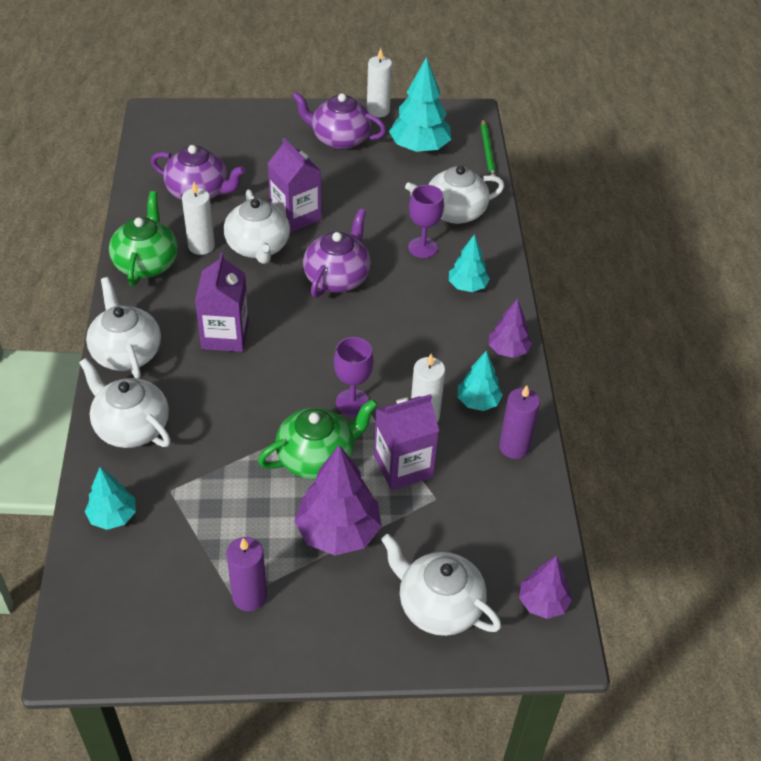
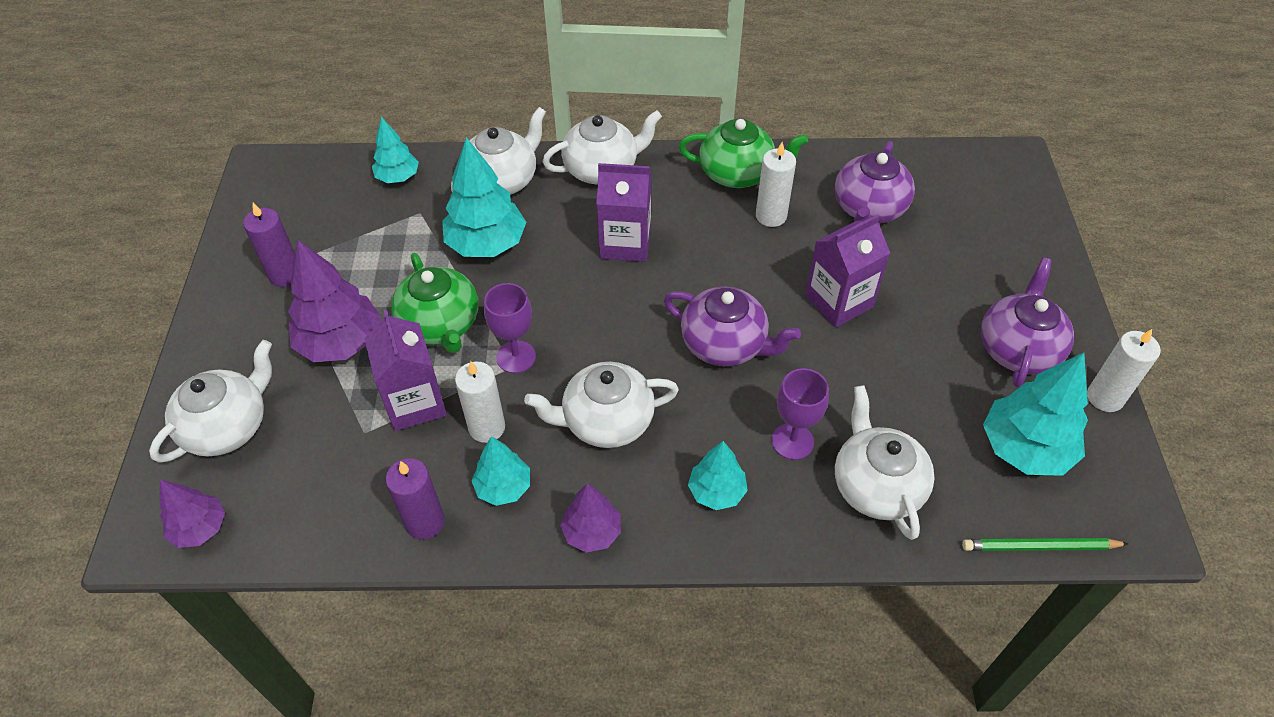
camera: 95 degrees right, 5 degrees up
white teapot [224,189,290,264] -> white teapot moved to [524,362,679,448]
none -> turquoise tree [442,137,526,257]

